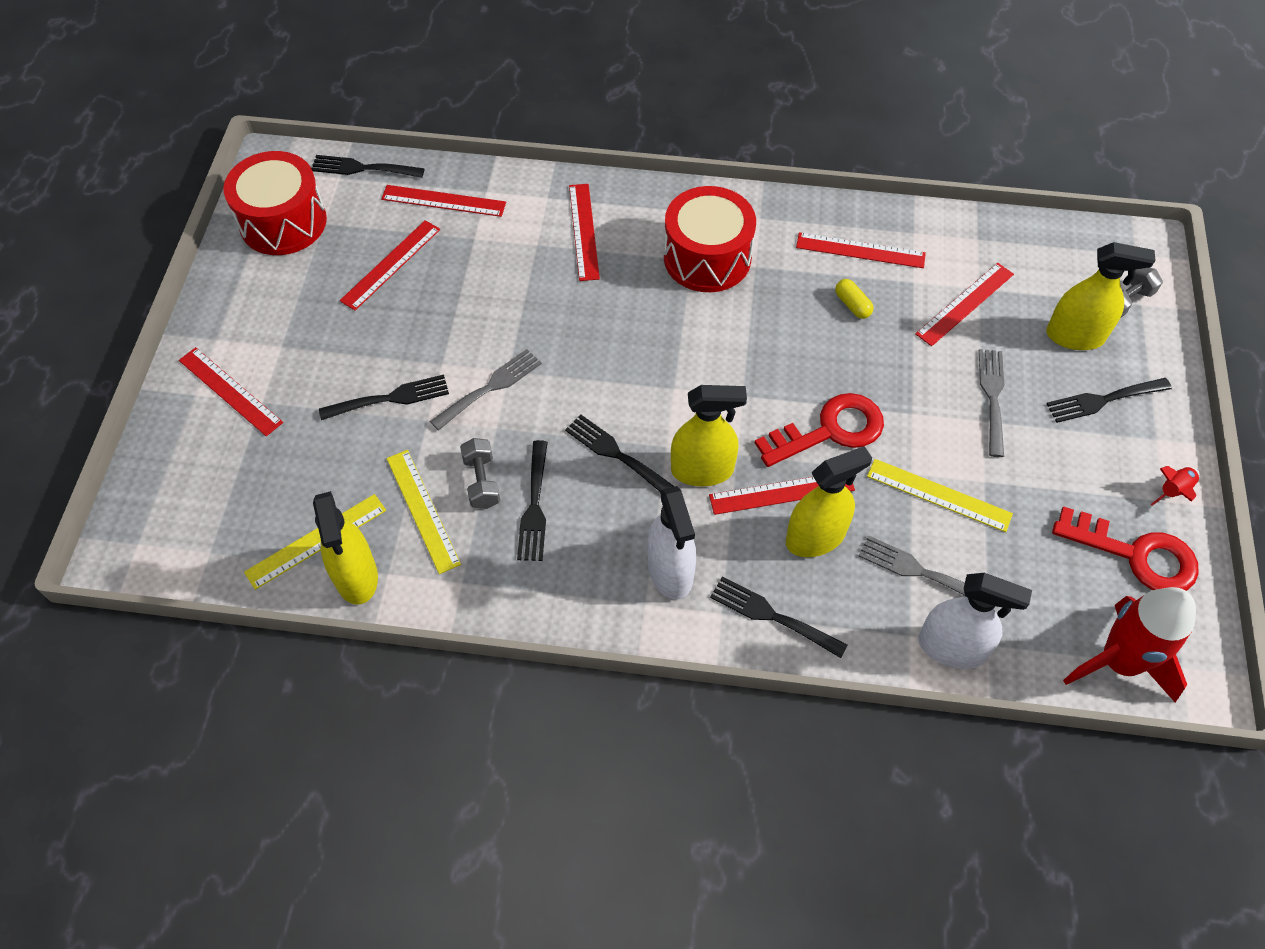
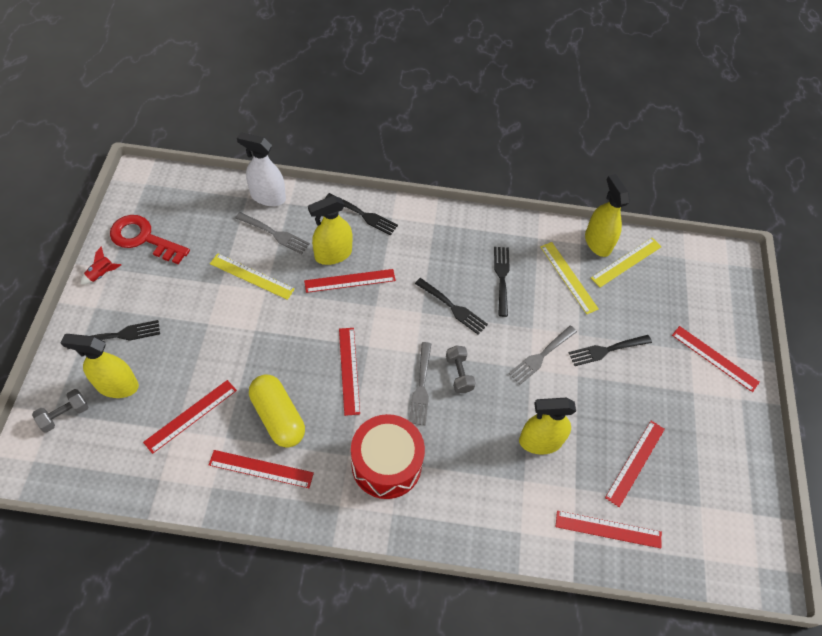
camera: 175 degrees right, 0 degrees up
red drum [224,151,327,255] -> none
black fork [311,155,425,178] -> none
grey dumbbell [460,438,500,509] -> grey dumbbell moved to [446,345,476,393]
red ruler [569,184,600,281] -> red ruler moved to [339,328,360,416]
white spray bottle [647,486,696,600] -> none
yellow spray bottle [671,385,747,486] -> yellow spray bottle moved to [519,397,576,455]
red key [755,393,884,467] -> none
yellow capsule [835,279,874,319] -> yellow capsule [249,374,305,448], size x2.17
grey fork [979,349,1005,457] -> grey fork moved to [409,342,431,426]
red rocket [1063,587,1196,703] -> none

